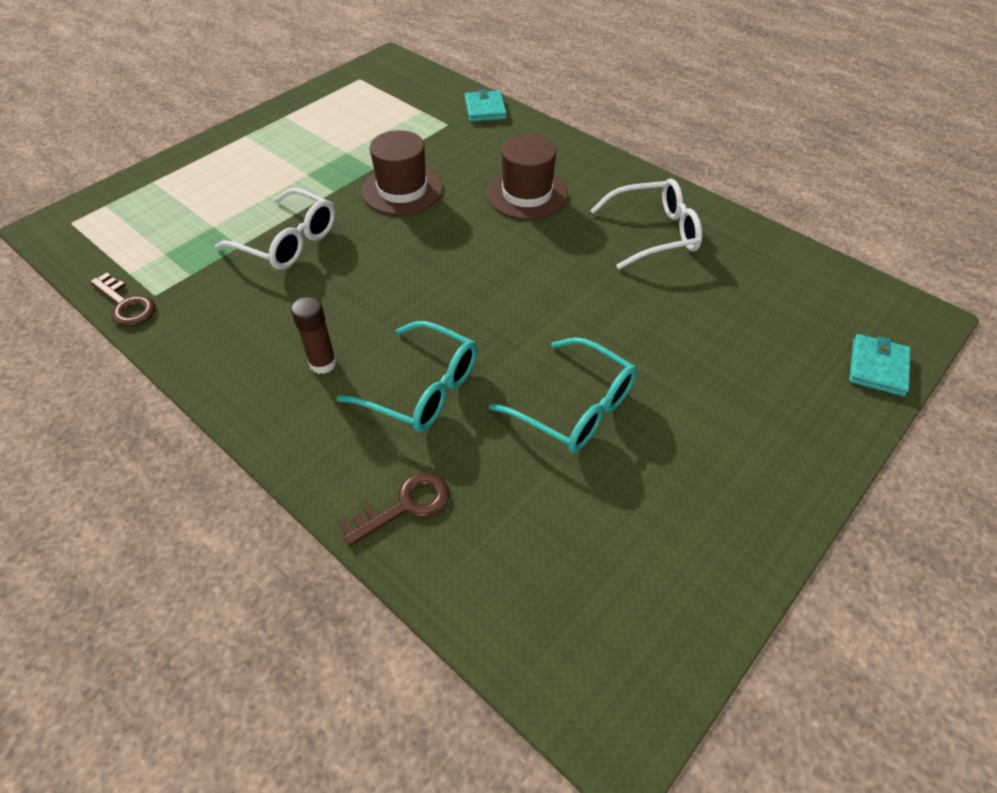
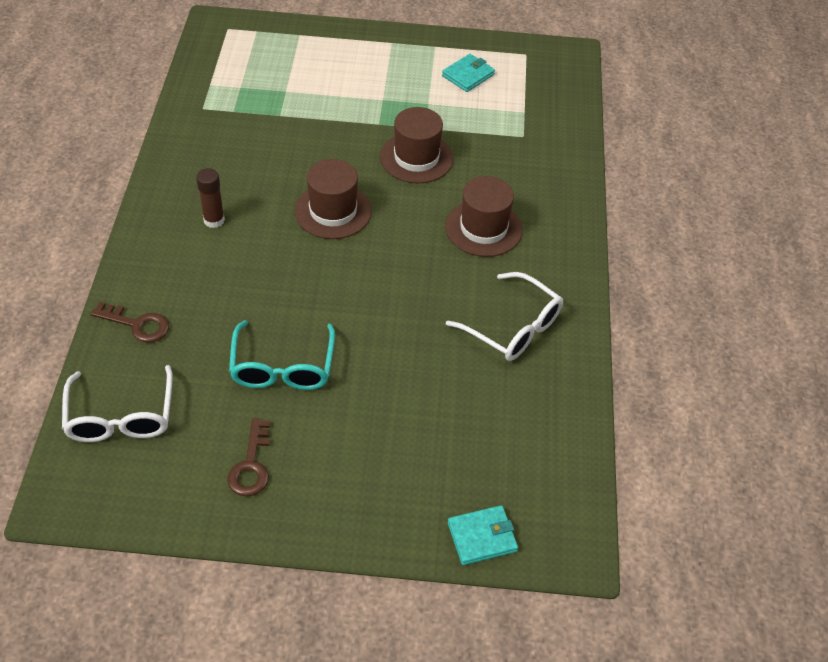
camera: 50 degrees right, 0 degrees up
brown key [90,273,155,326] -> brown key moved to [227,418,270,497]
white glasses [215,188,335,270] -> white glasses moved to [62,365,173,442]
turquoise glasses [336,321,477,432] -> none
turquoise wallet [465,89,507,122] -> turquoise wallet moved to [442,54,495,92]
none -> brown hat [295,159,372,239]

